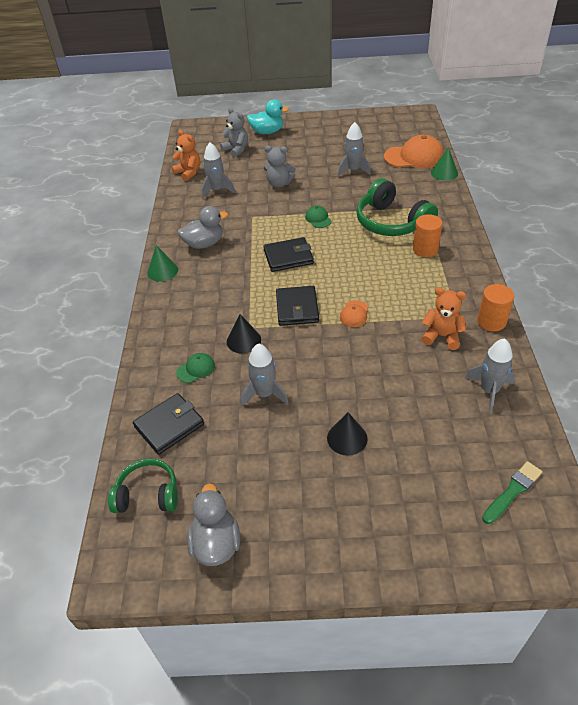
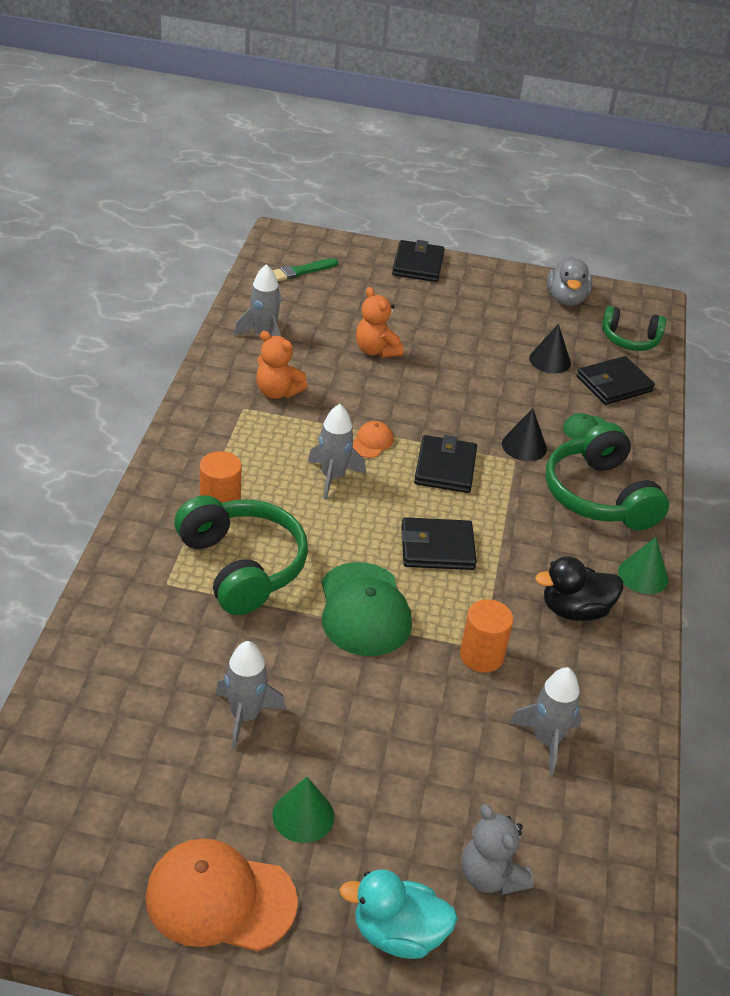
camera: 175 degrees left, 5 degrees down
orange teddy bear [172,130,200,181] -> orange teddy bear moved to [356,287,403,358]
grey duck [178,206,228,249] -> black duck [535,556,623,621]
grey rocket [241,343,289,406] -> grey rocket moved to [308,404,366,500]
grey teddy bear [264,146,296,187] -> none
green cap [305,205,332,228] -> green cap [321,562,412,656], size x2.08
black cone [327,412,368,456] -> black cone moved to [529,324,571,373]
orange cap [384,135,444,168] -> orange cap moved to [145,838,298,951]
green cone [431,147,458,181] -> green cone moved to [272,777,334,843]
orange cylinder [477,284,514,332] -> orange cylinder moved to [460,599,513,673]
none -> black wallet [392,240,445,282]
none -> green headphones [545,423,669,530]

